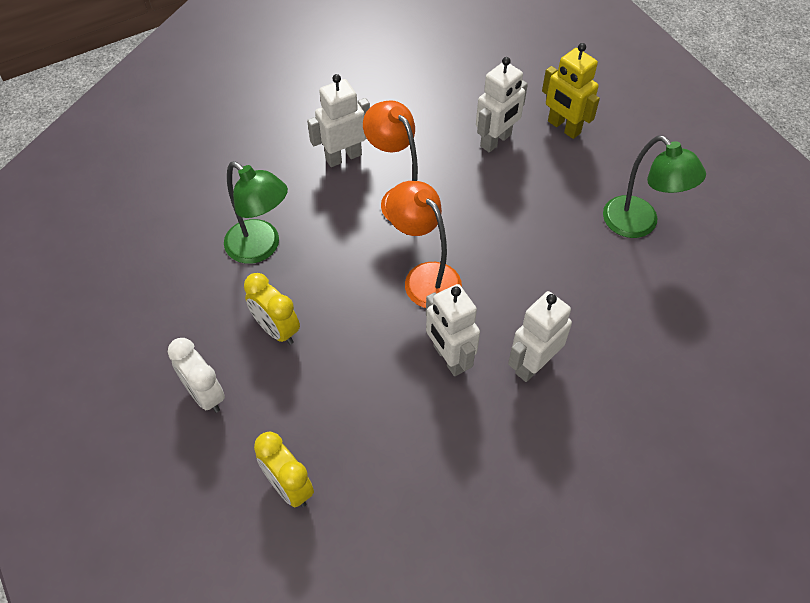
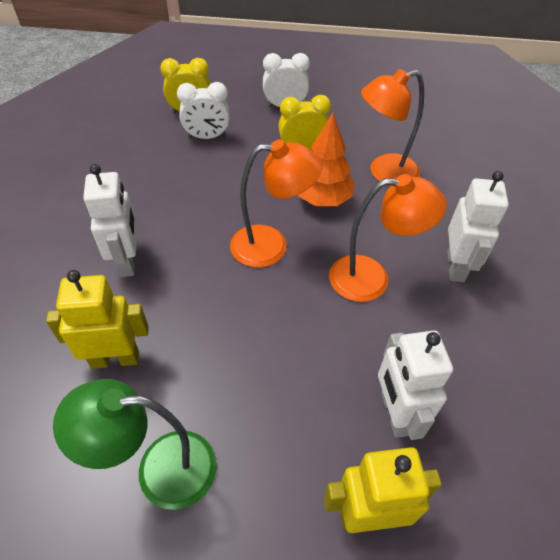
camera: 125 degrees right, 5 degrees down
green lamp [224,161,288,264] -> orange lamp [361,69,424,186]
white robot [426,284,480,376] -> none
none -> yellow robot [46,270,149,369]
none -> white clock [177,82,230,139]
none -> orange tree [298,113,354,206]

